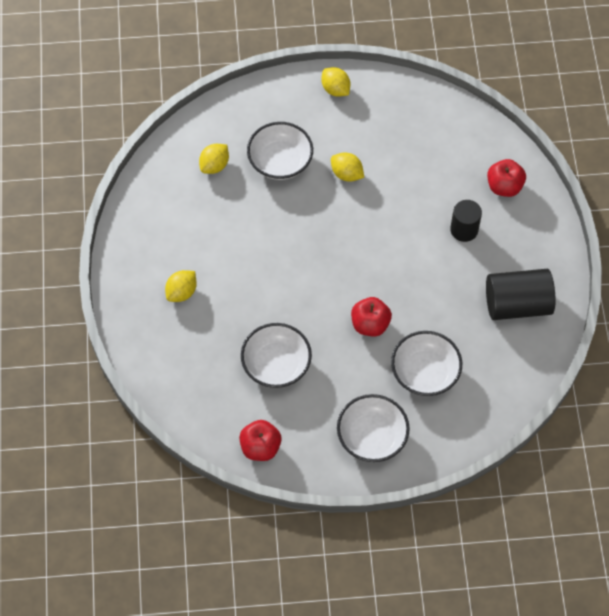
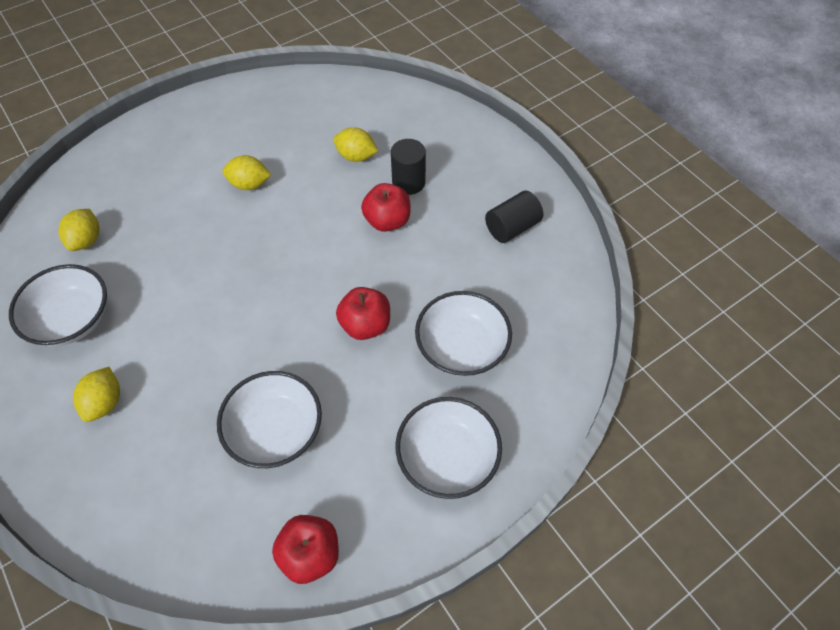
camera: 30 degrees left, 5 degrees down
white bowl [247,122,313,180] -> white bowl moved to [9,264,107,346]
yellow lemon [321,67,350,97] -> yellow lemon moved to [333,127,378,162]
black cylinder [486,269,555,320] -> black cylinder [485,191,543,243], size x0.62
red apple [487,159,526,197] -> red apple moved to [361,183,411,232]

